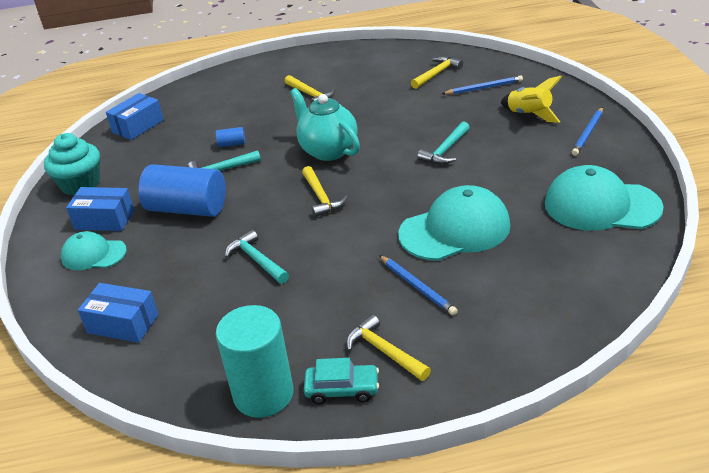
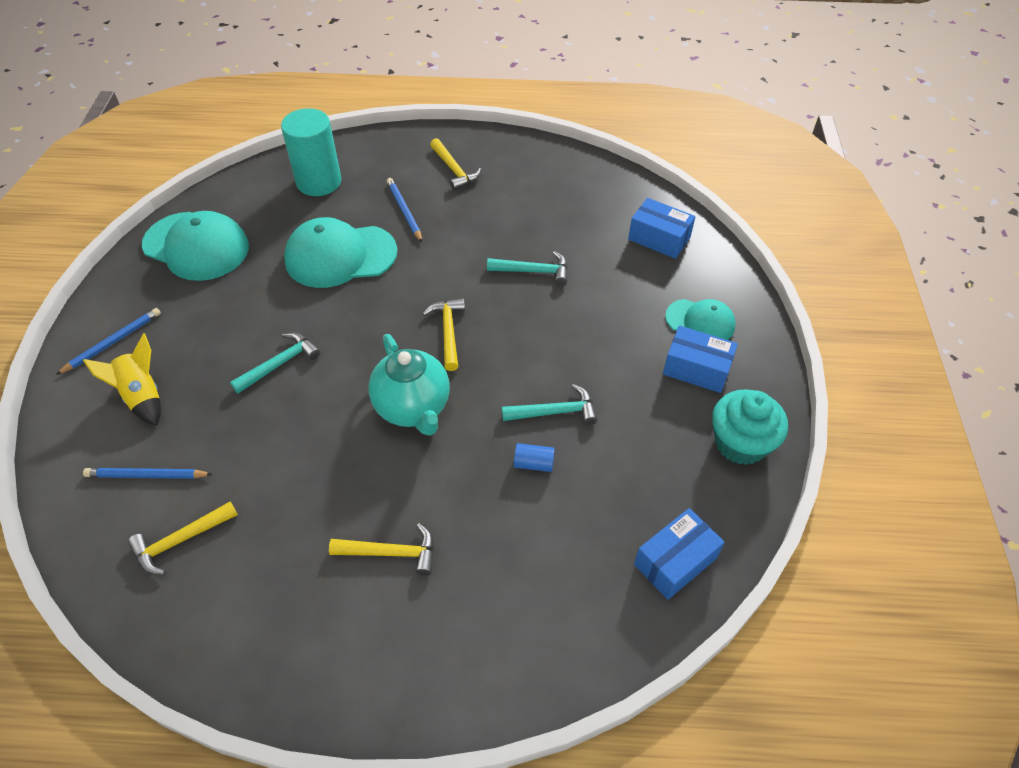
camera: 170 degrees left, 15 degrees up
blue cylinder [138,164,226,217] -> none
turquoise cylinder [216,305,294,418] -> turquoise cylinder moved to [281,108,341,196]
turquoise hammer [225,230,289,284] -> turquoise hammer turned 60 degrees counterclockwise [487,251,568,286]
yellow hammer [284,75,335,103] -> yellow hammer turned 120 degrees clockwise [329,523,434,575]
turquoise car [304,358,379,404] -> none

